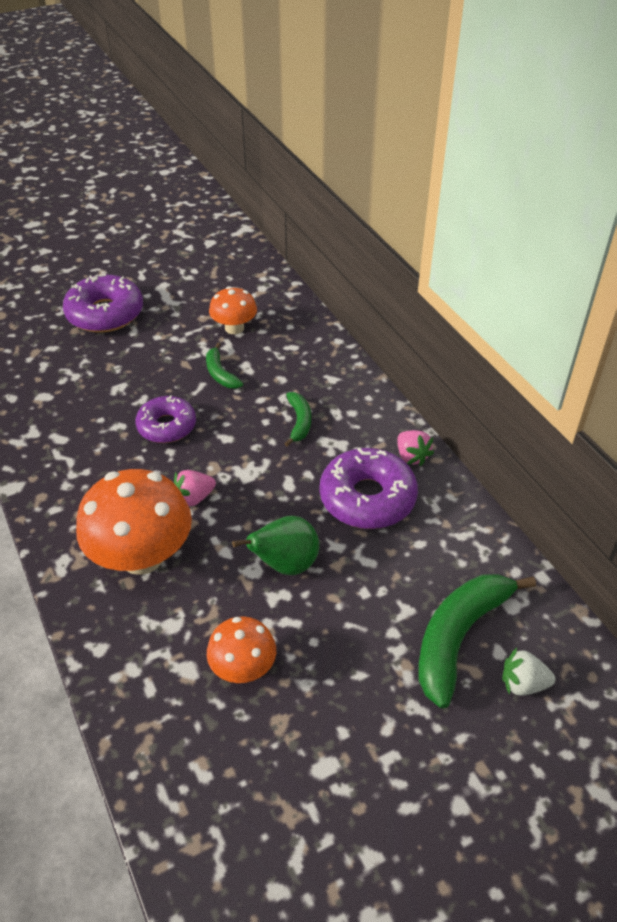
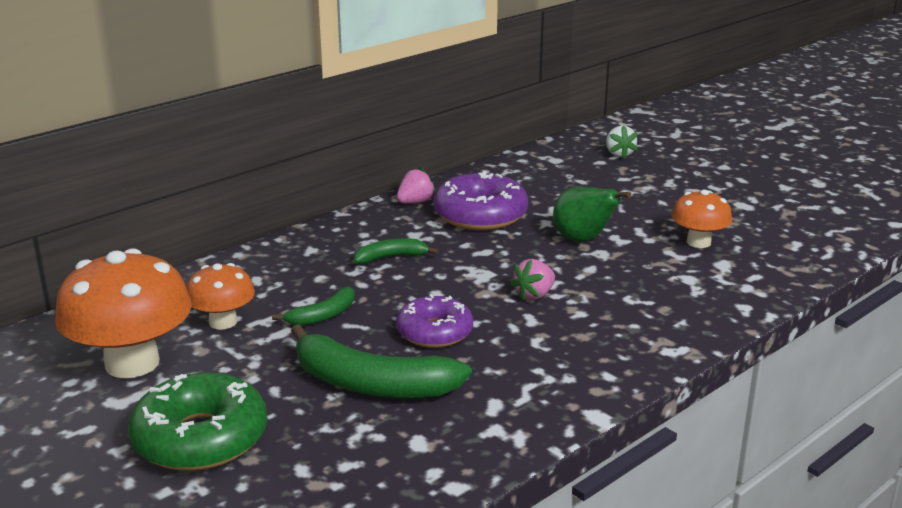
camera: 105 degrees left, 20 degrees down
purple donut [63,274,143,333] -> green donut [128,372,267,471]
orange mushroom [76,469,192,575] -> orange mushroom moved to [55,248,192,378]
pink strawberry [174,470,216,506] -> pink strawberry turned 90 degrees clockwise [511,259,555,301]
green banana [418,574,536,708] -> green banana moved to [291,324,472,399]

